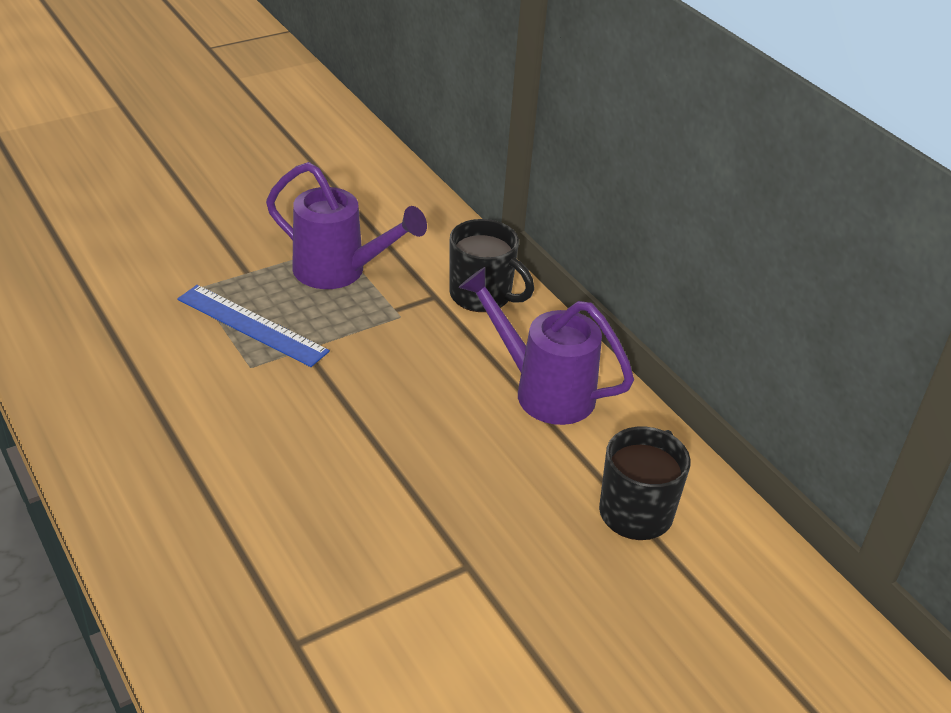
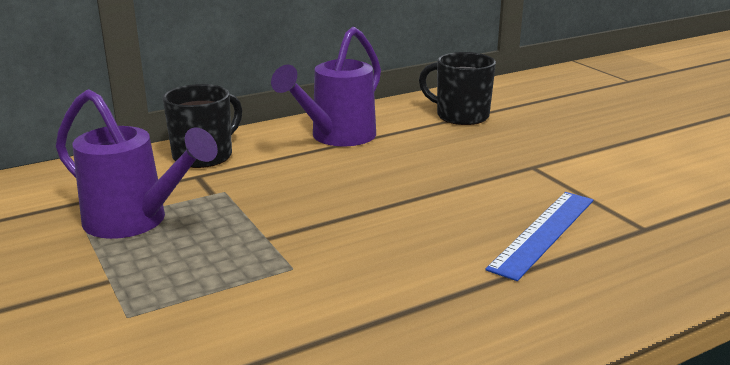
camera: 85 degrees left, 15 degrees down
blue ruler [177,285,330,367] -> blue ruler moved to [485,192,593,281]
purple watering can [266,162,427,289] -> purple watering can turned 90 degrees clockwise [56,89,218,239]

